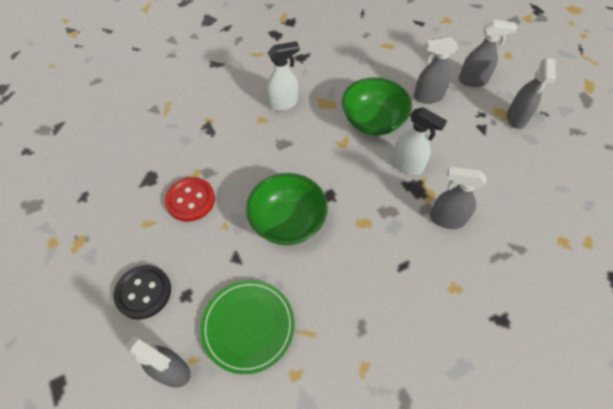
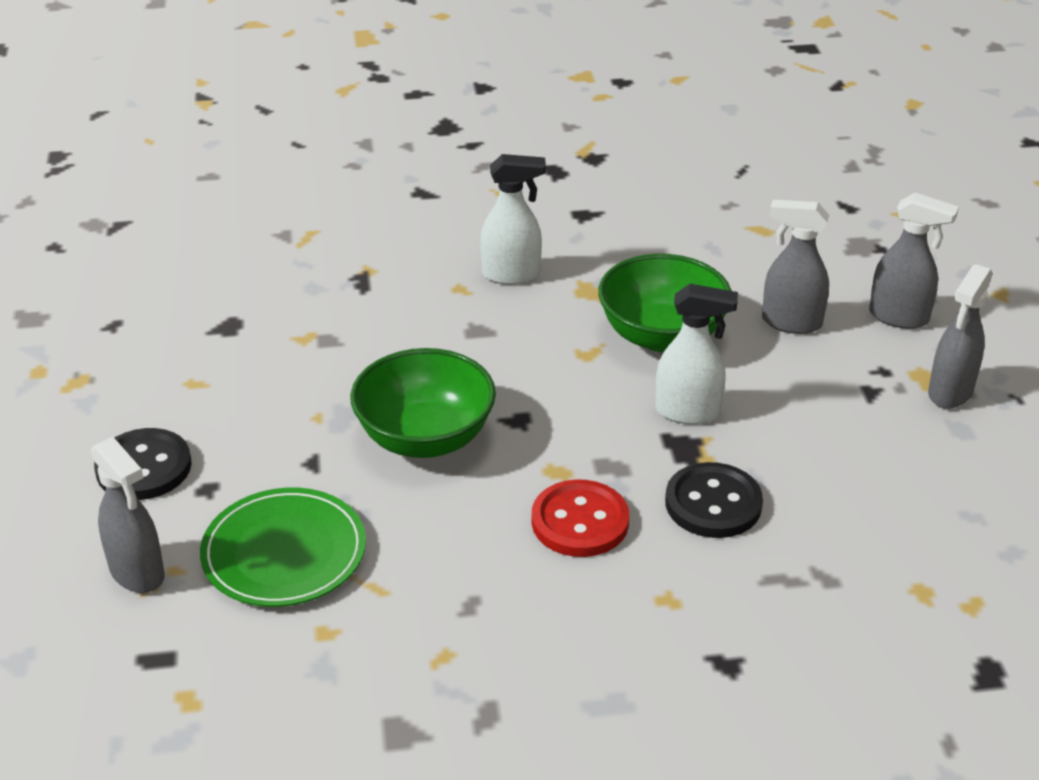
camera: 20 degrees right, 20 degrees down
red button [165,177,215,222] -> red button moved to [532,479,629,557]
white spray bottle [392,107,447,175] -> white spray bottle turned 45 degrees counterclockwise [655,284,738,424]
grey spray bottle [430,166,486,229] -> black button [665,462,763,538]

